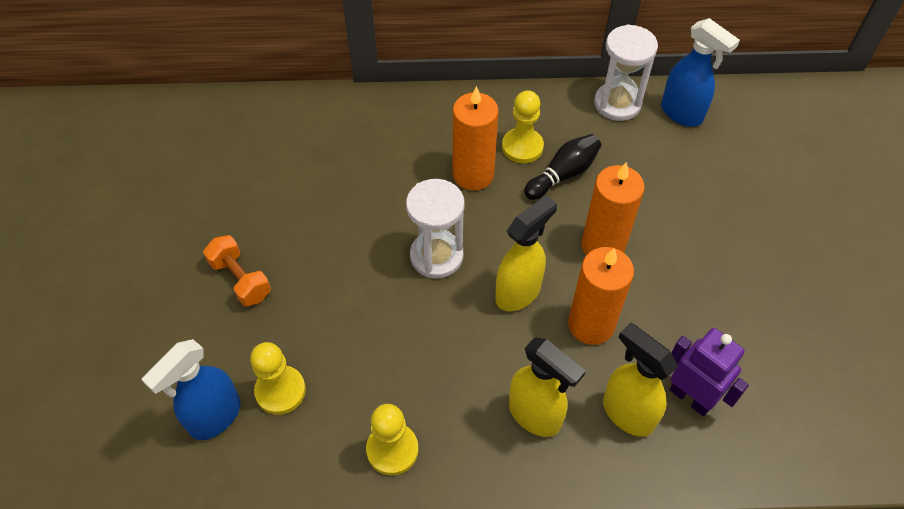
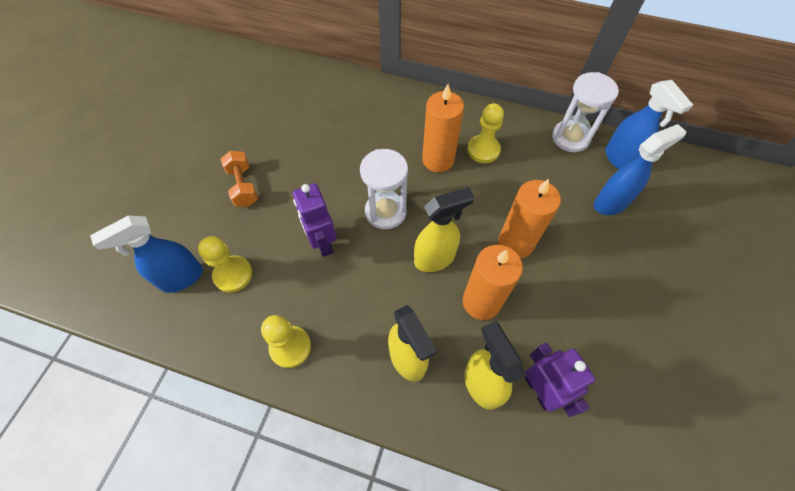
camera: 20 degrees right, 5 degrees up
black bowling pin [524,134,601,200] -> none
none -> purple robot [293,183,337,257]
none -> blue spray bottle [594,124,686,215]

